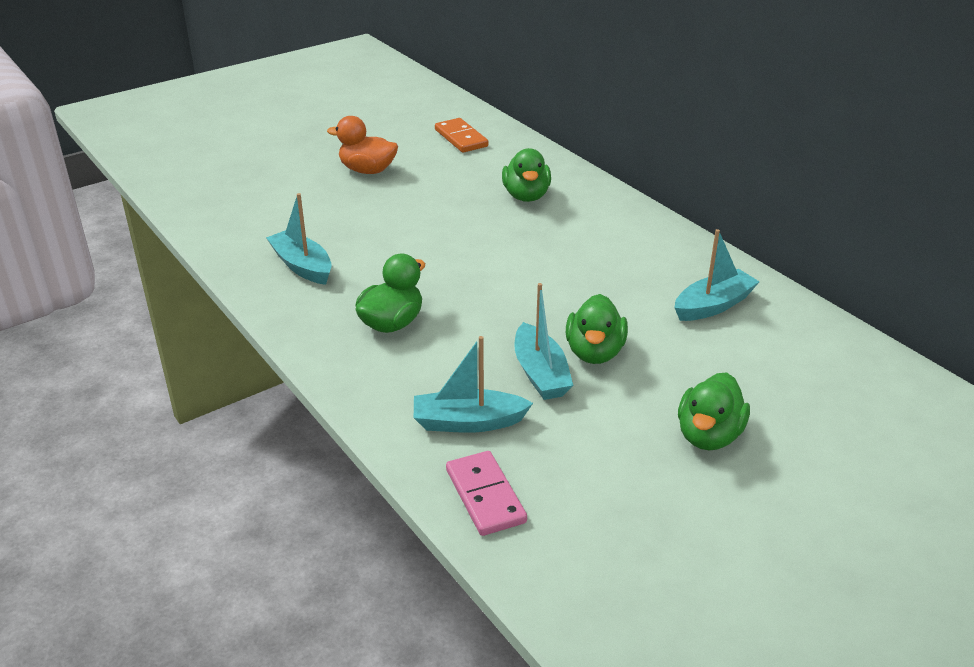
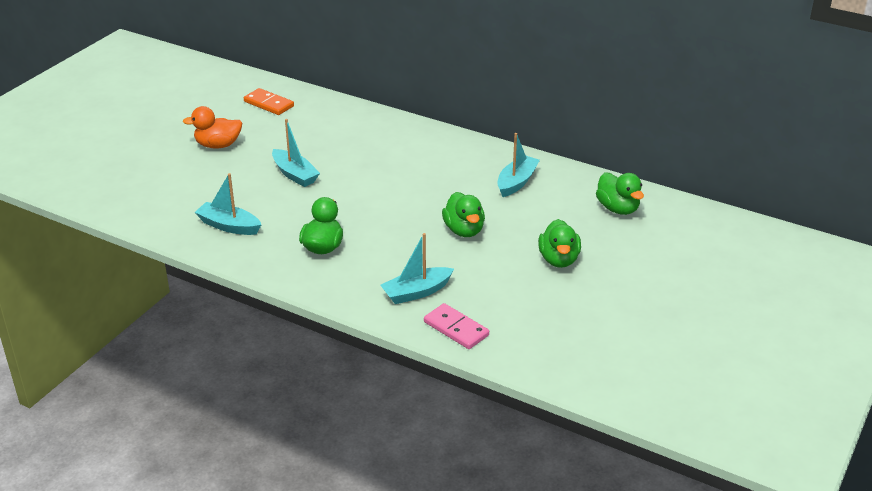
camera: 25 degrees left, 0 degrees up
green duck [502,148,551,202] -> green duck moved to [596,172,644,215]
turquoise boat [514,283,573,400] -> turquoise boat moved to [272,119,320,187]

